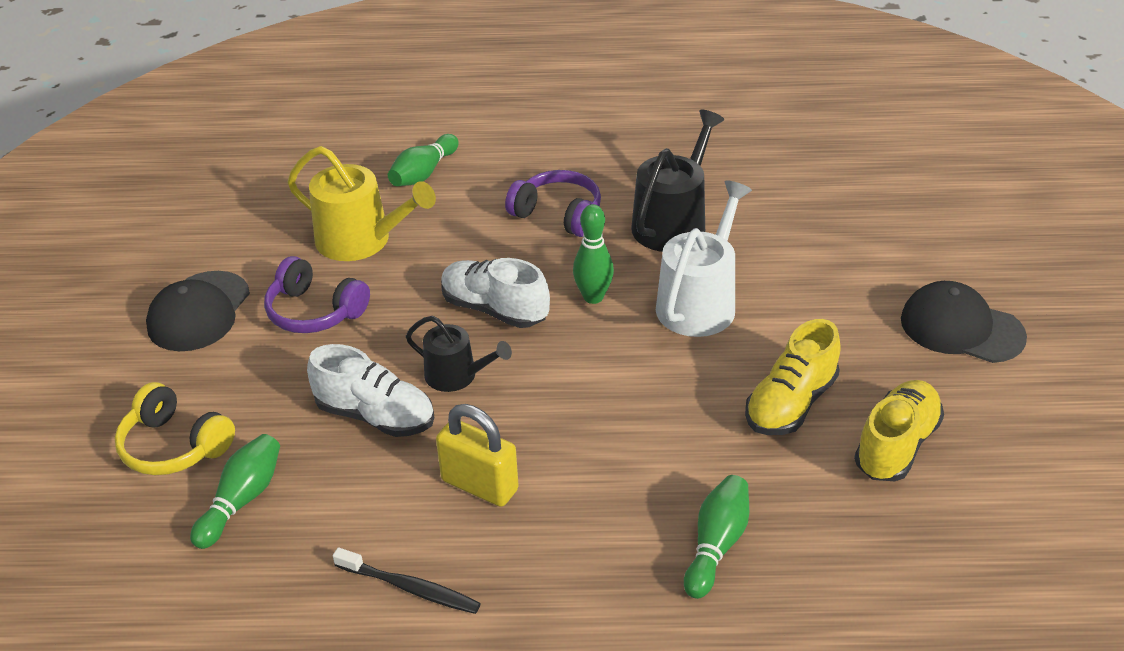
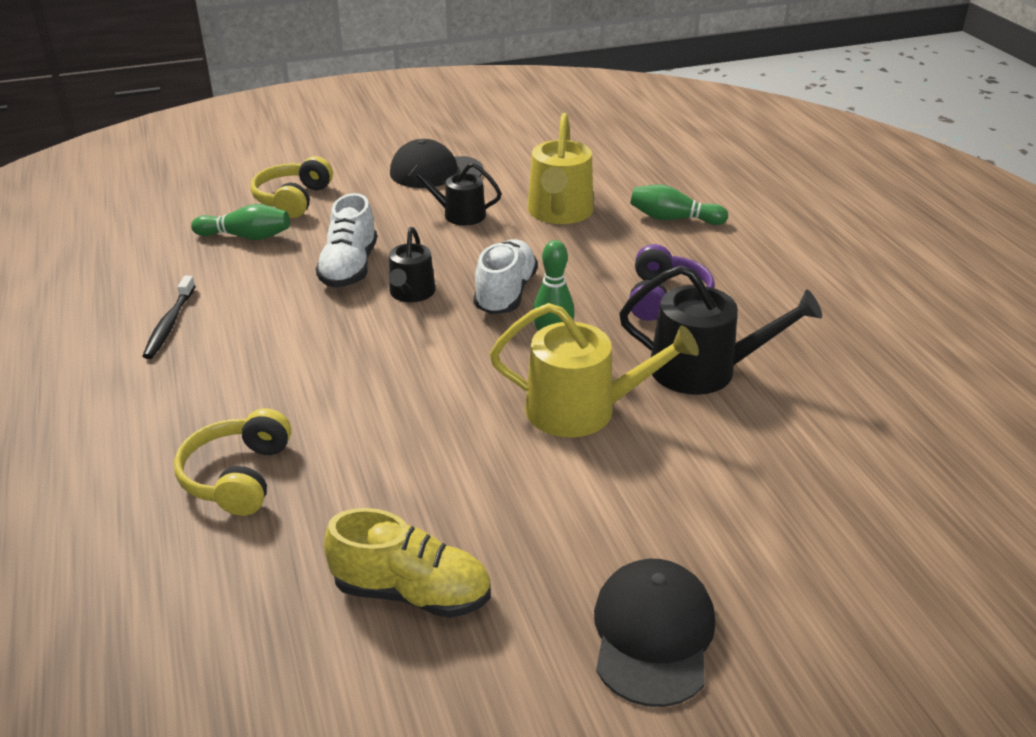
camera: 70 degrees right, 5 degrees down
purple headphones [264,256,370,333] -> black watering can [408,163,502,226]
yellow padlock [436,404,519,507] -> none
white watering can [656,181,752,337] -> yellow watering can [490,303,699,437]
green bowling pin [684,475,749,599] -> yellow headphones [174,408,291,516]
yellow shoe [745,319,841,435] -> none

